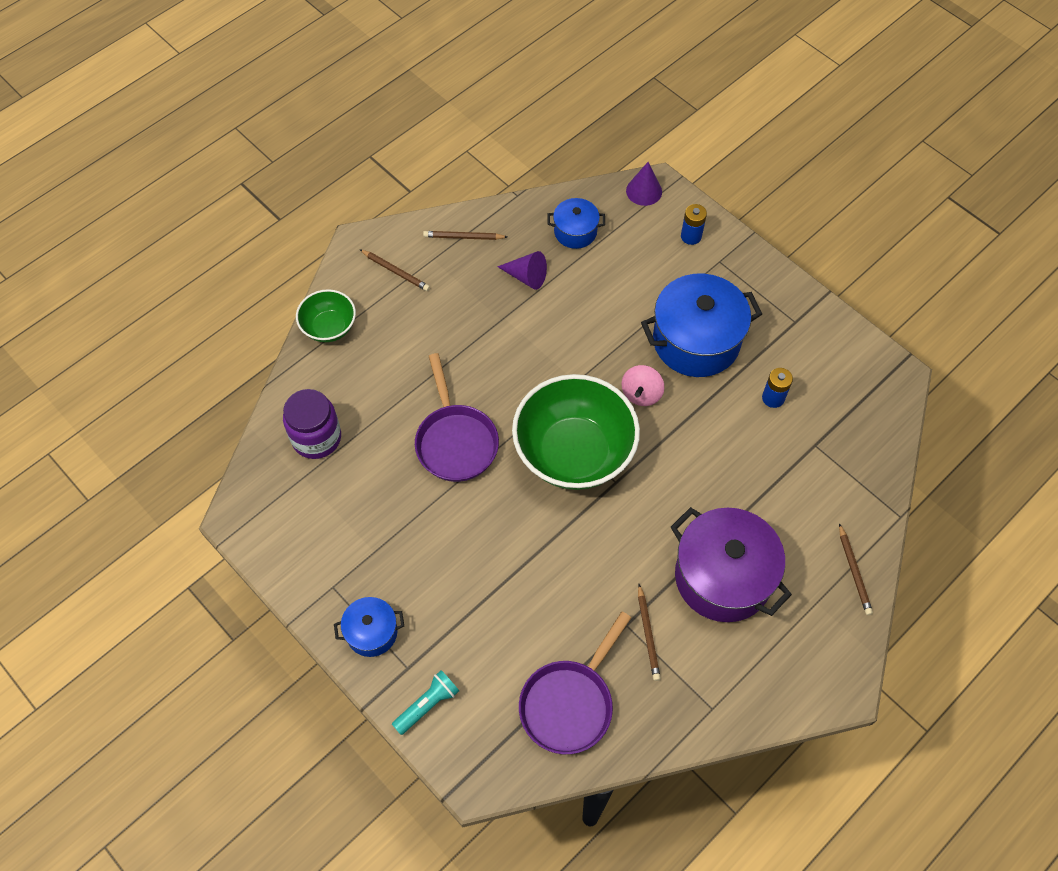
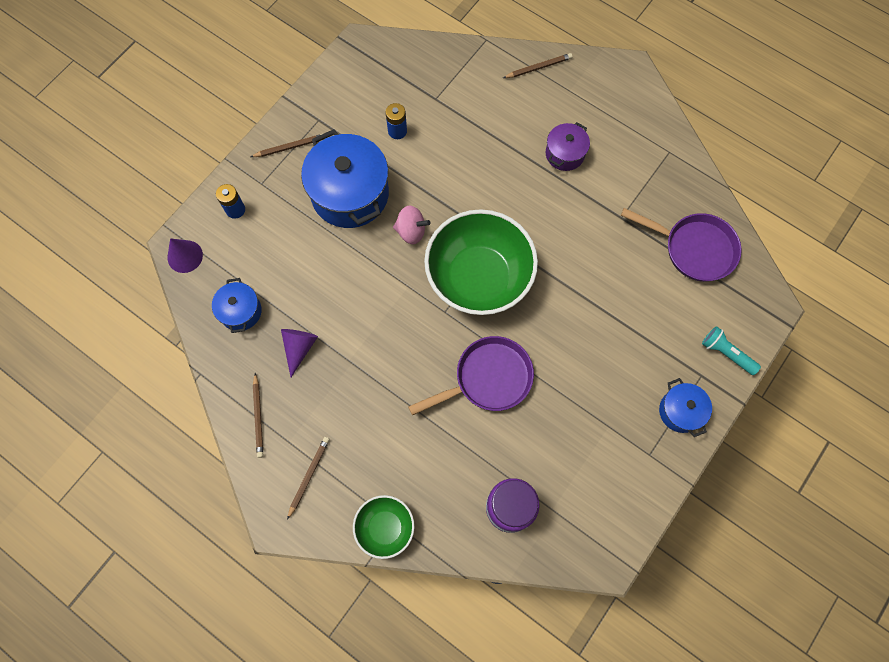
camera: 100 degrees left, 10 degrees up
brown pencil [638,584,661,681] -> brown pencil moved to [250,134,326,157]
purple pot [671,507,792,622] -> purple pot [546,122,590,171], size x0.52

